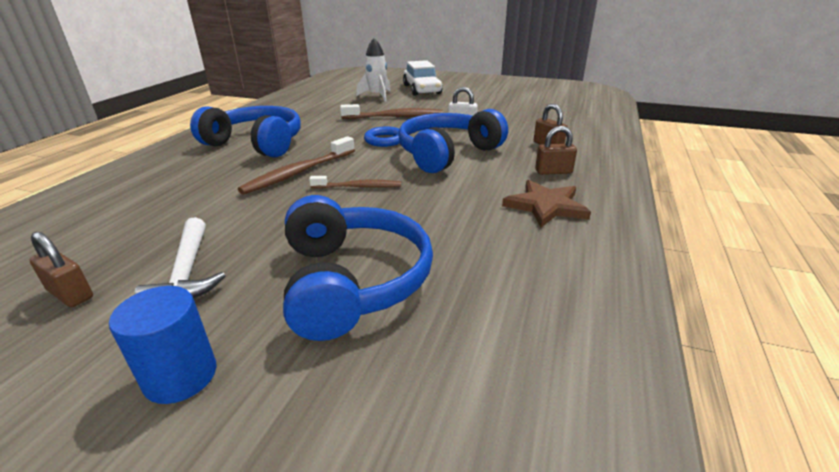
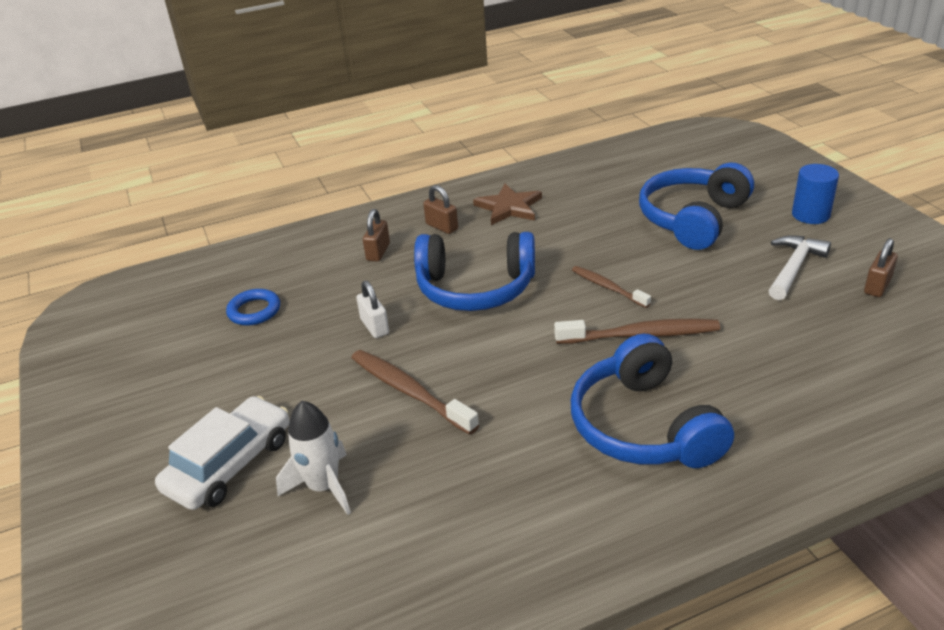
camera: 130 degrees left, 5 degrees up
brown padlock [30,232,93,307] -> brown padlock turned 45 degrees clockwise [864,238,898,297]
blue ring [364,127,400,147] -> blue ring moved to [226,289,280,326]

